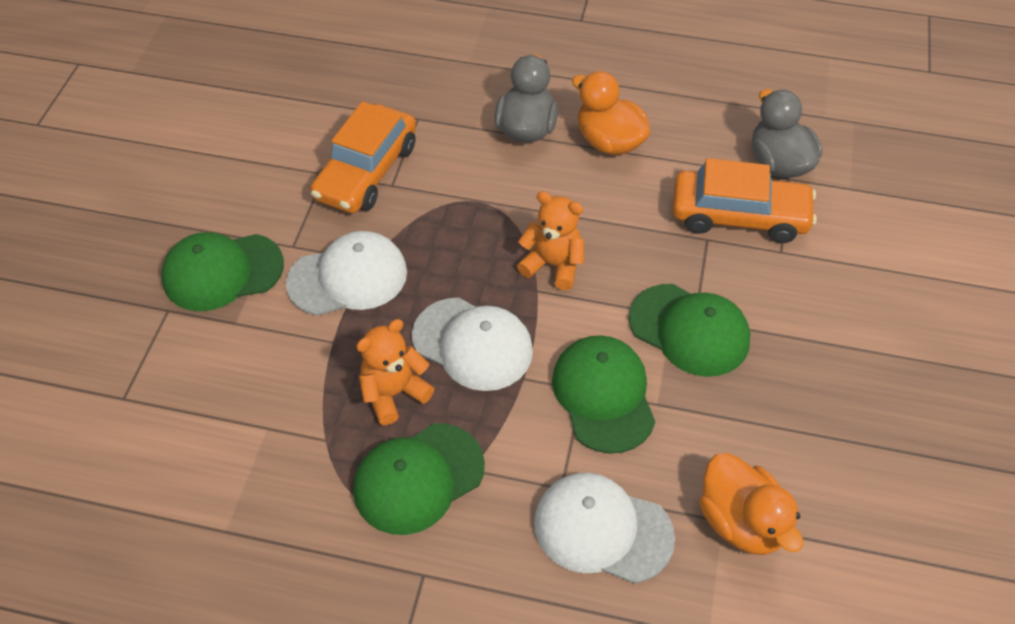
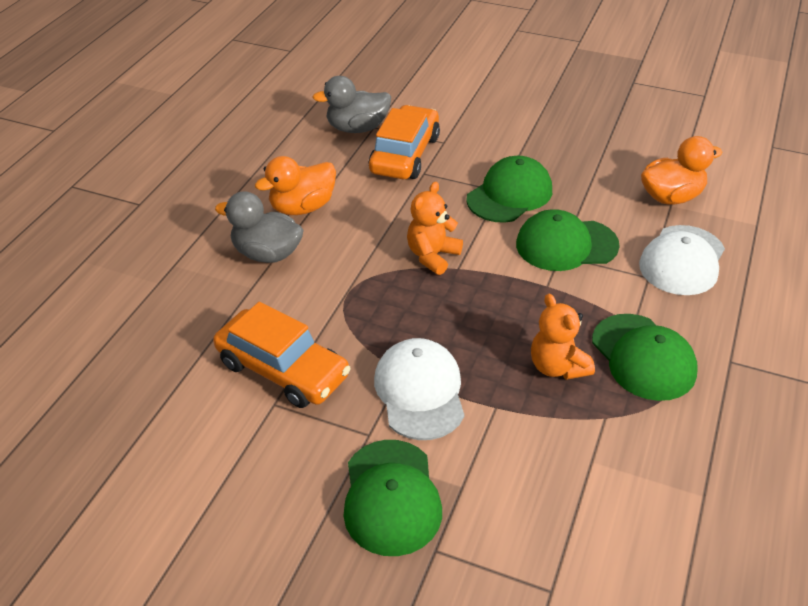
camera: 80 degrees left, 10 degrees down
white cap [412,298,533,391] -> none

